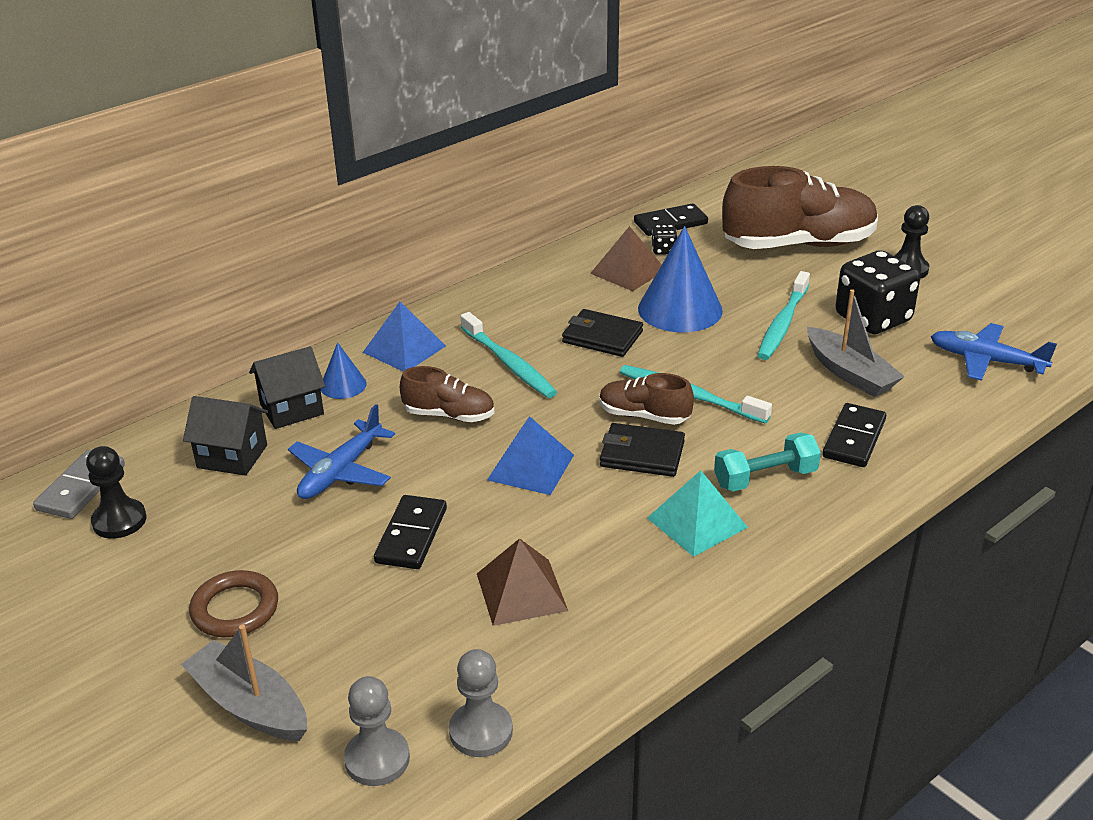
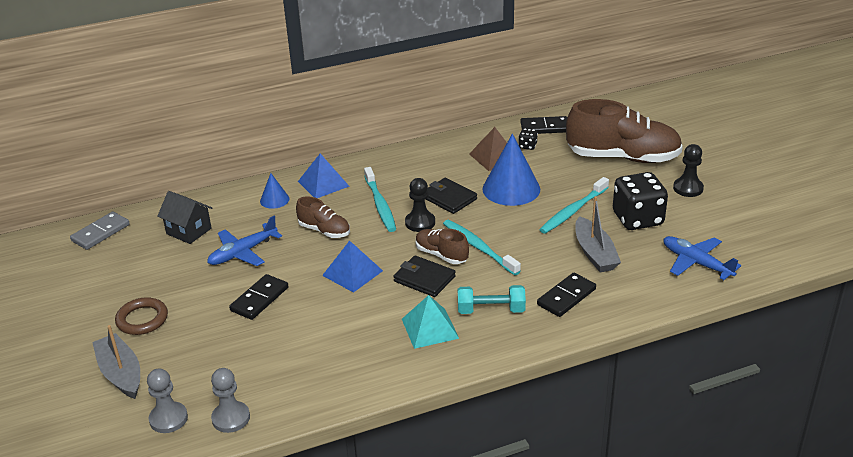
camera: 20 degrees right, 0 degrees up
black pawn [86,446,146,539] -> black pawn moved to [405,178,435,232]
black house [249,346,325,429] -> none
brown pyramid [477,538,568,626] -> none

